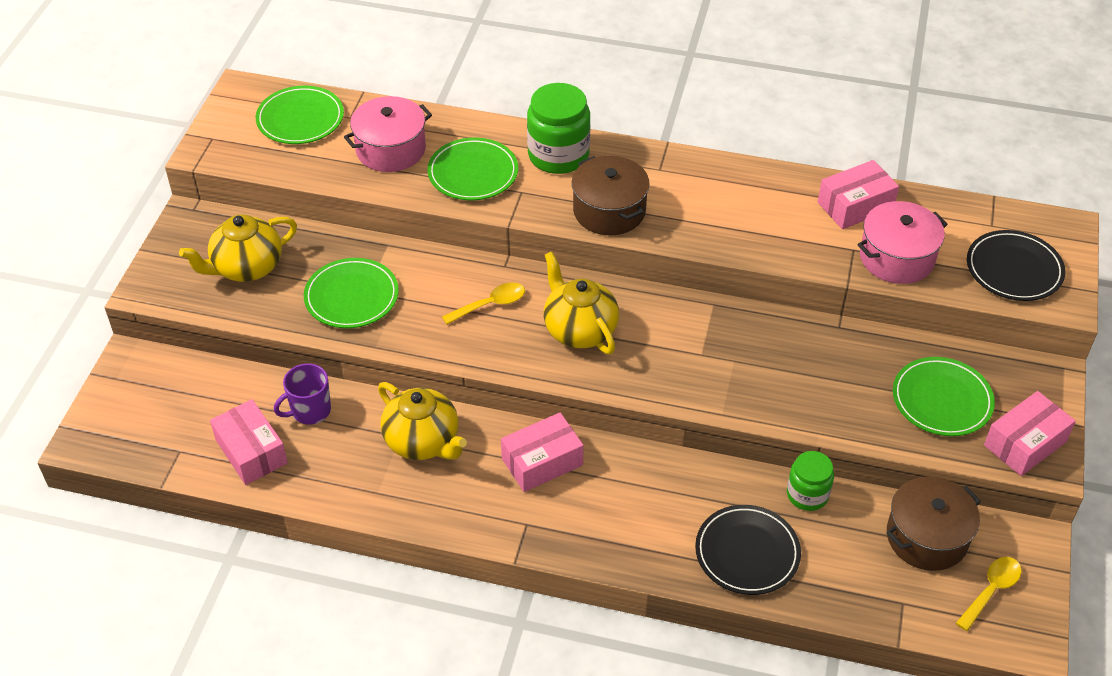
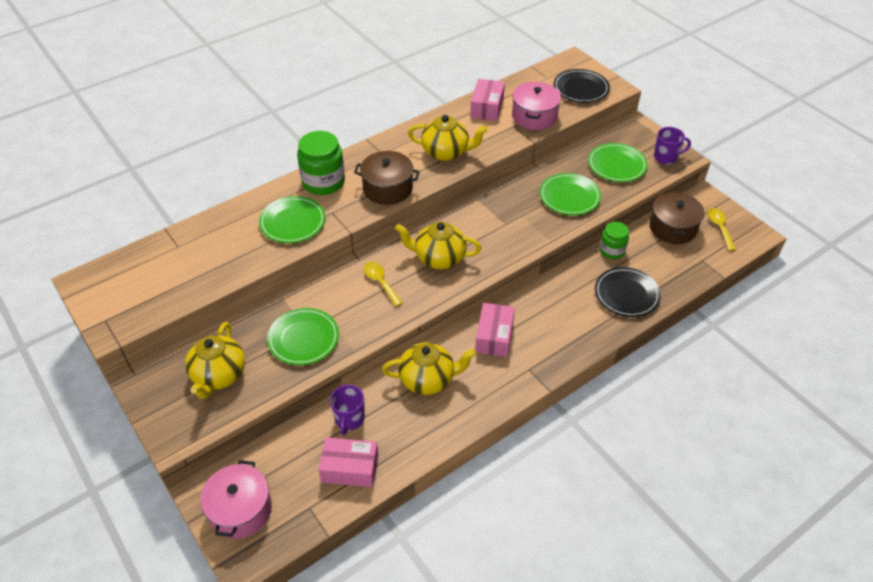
camera: 50 degrees left, 0 degrees up
green plate [256,86,344,144] -> green plate moved to [540,173,601,215]
pink pot [344,96,432,172] -> pink pot moved to [200,460,272,539]
yellow spoon [442,283,525,325] -> yellow spoon turned 45 degrees counterclockwise [363,262,403,307]
pink box [984,391,1076,476] -> purple mug [654,127,691,164]
none -> yellow teapot [408,115,488,161]

